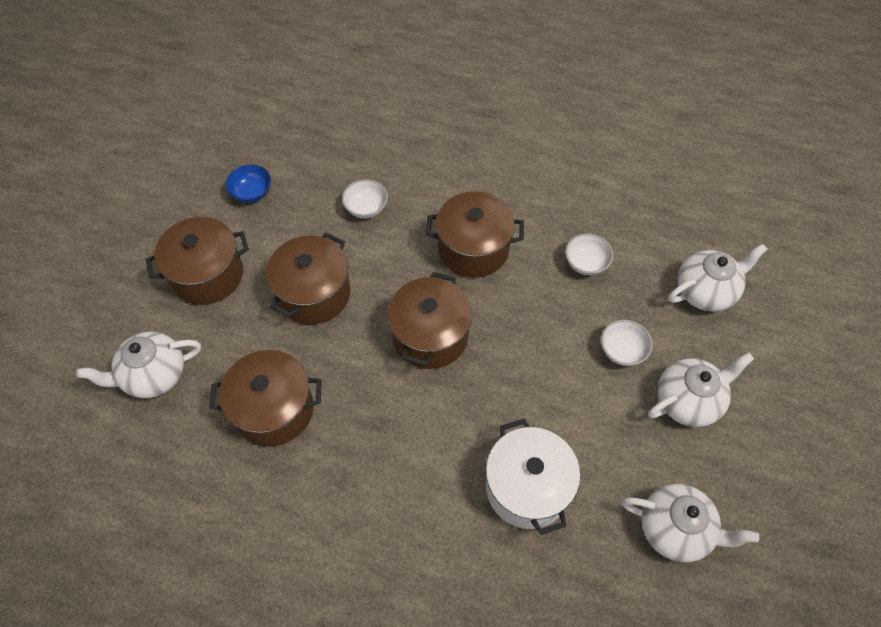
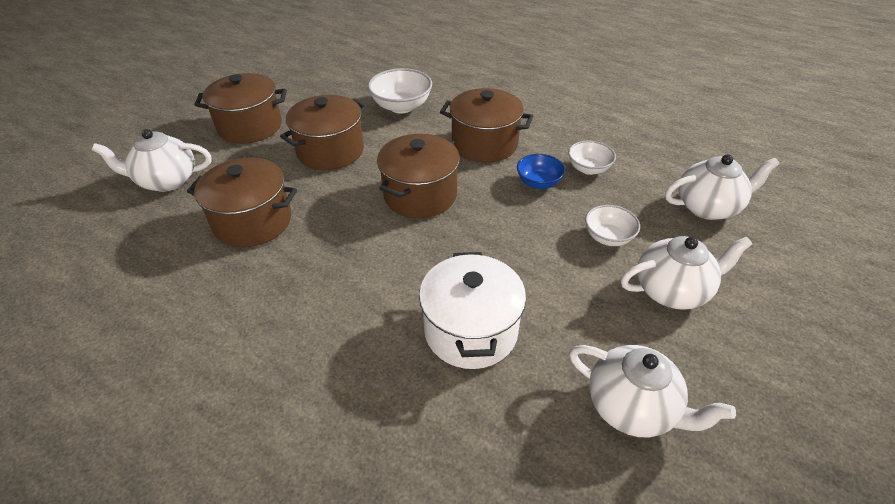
camera: 15 degrees right, 15 degrees down
blue bowl [226,164,271,203] -> blue bowl moved to [517,154,565,189]
white bowl [342,179,388,219] -> white bowl [368,68,432,114], size x1.57

